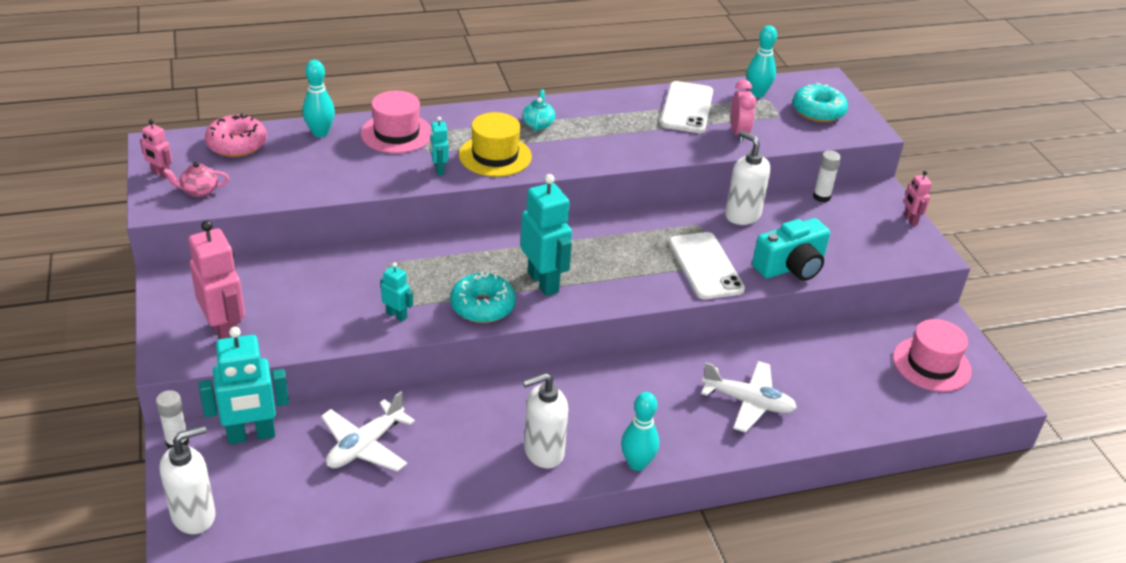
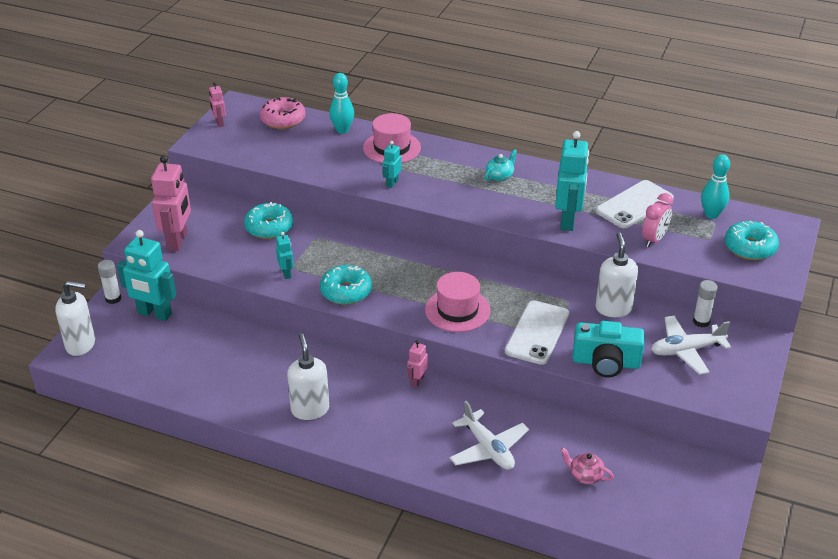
camera: 40 degrees right, 0 degrees up
pink teapot [163,162,229,197] -> pink teapot moved to [561,447,614,484]
white plane [321,391,415,472] -> white plane moved to [651,316,731,375]
yellow hat [459,112,532,177] -> none
turquoise robot [521,174,572,296] -> turquoise robot moved to [555,131,589,231]
white soap dispenser [523,373,568,469] -> white soap dispenser turned 60 degrees clockwise [287,333,329,420]
turquoise bowling pin [621,392,659,471] -> none
pink hat [893,319,972,392] -> pink hat moved to [425,272,491,332]
pink robot [904,171,932,225] -> pink robot moved to [407,340,428,388]
none -> turquoise donut [244,202,293,239]

